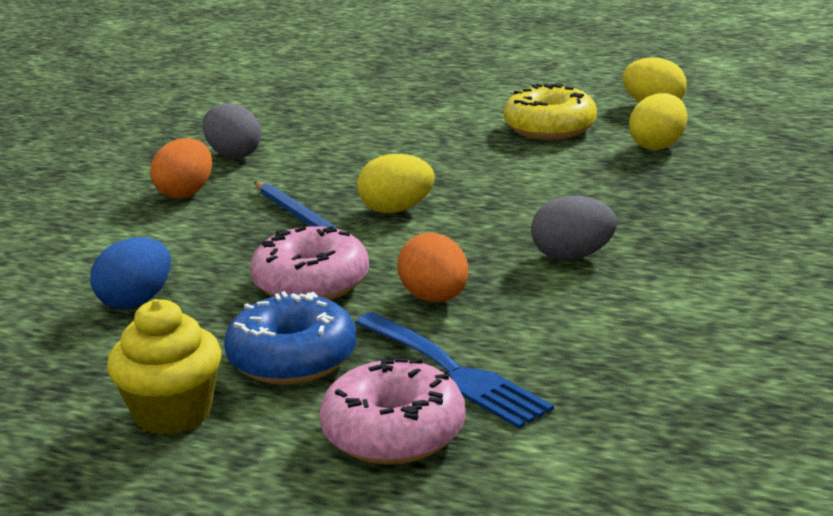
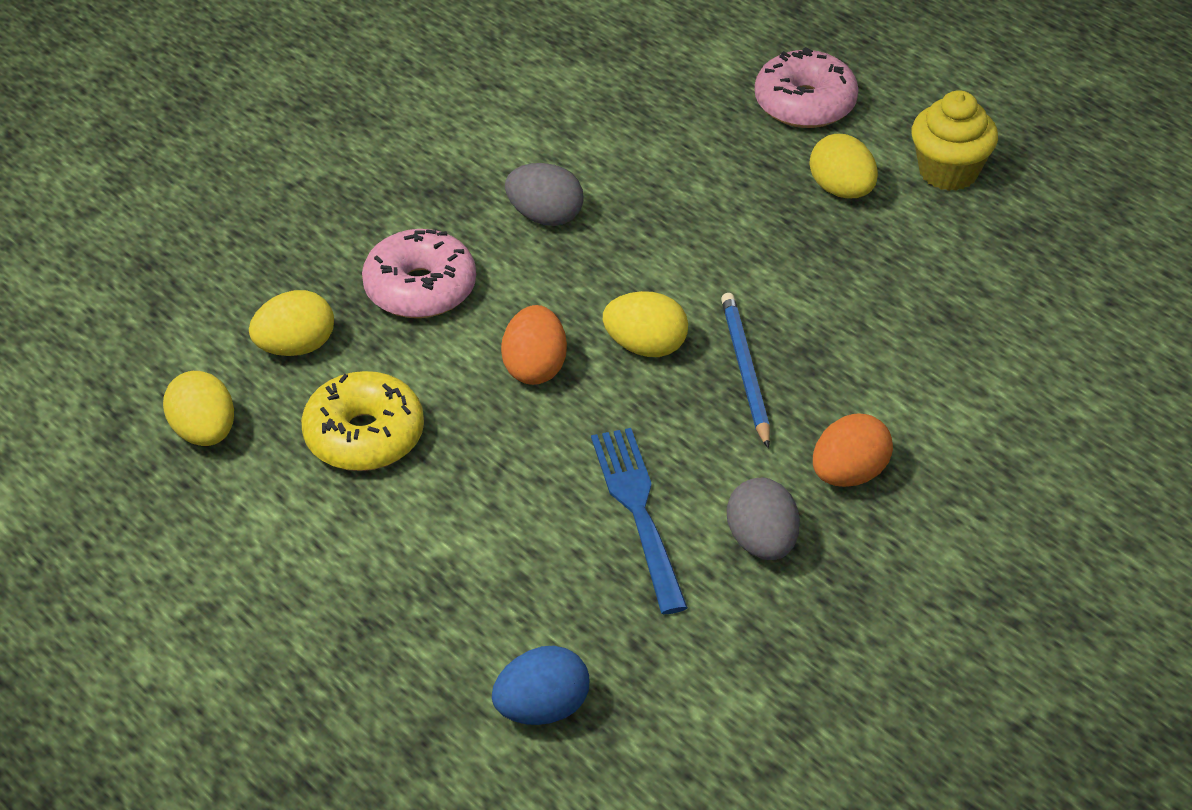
camera: 155 degrees left, 20 degrees up
blue egg [90,237,171,309] -> blue egg moved to [492,645,589,725]
blue donut [224,291,357,385] -> yellow egg [810,134,878,198]
pink donut [250,226,369,300] -> pink donut moved to [362,229,476,318]
blue fork [355,312,554,429] -> blue fork moved to [591,428,688,614]
orange egg [397,232,469,302] -> orange egg moved to [501,305,567,385]

